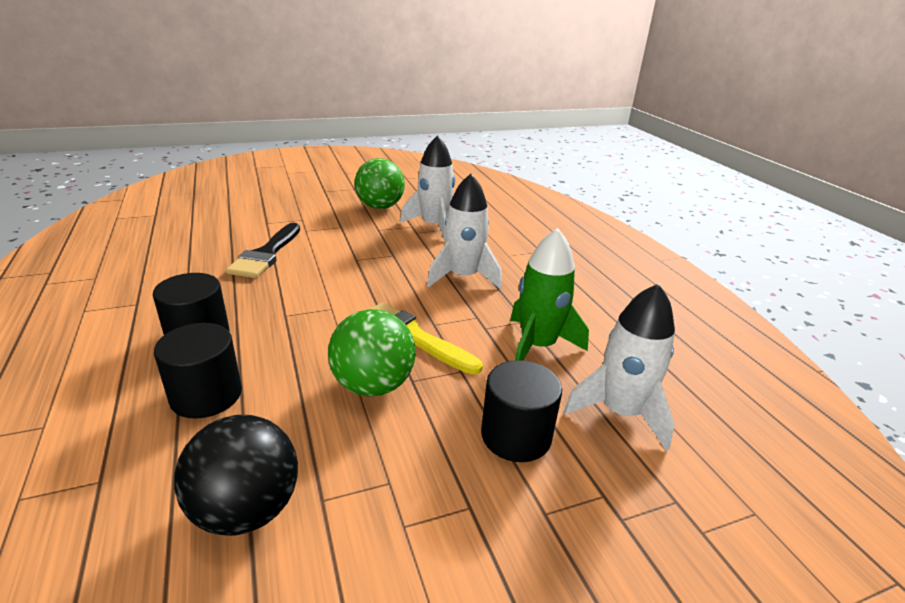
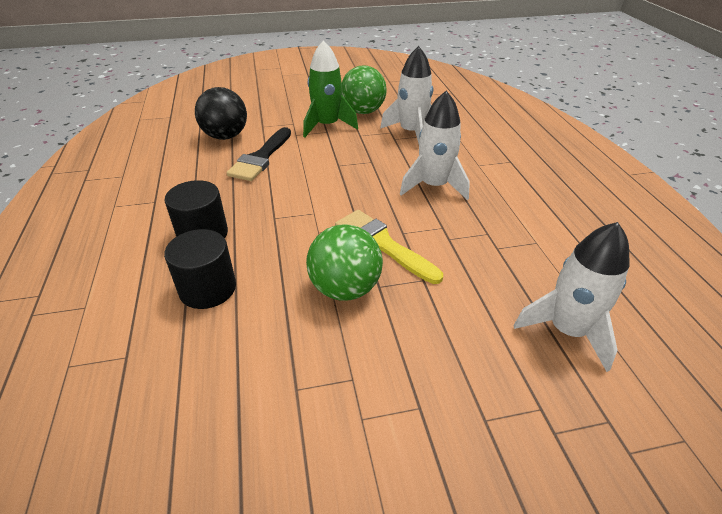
camera: 10 degrees right, 10 degrees up
black ball [174,415,298,536] -> black ball moved to [195,87,247,140]
black cylinder [481,360,562,462] -> none
green rocket [510,228,589,360] -> green rocket moved to [303,40,358,137]

